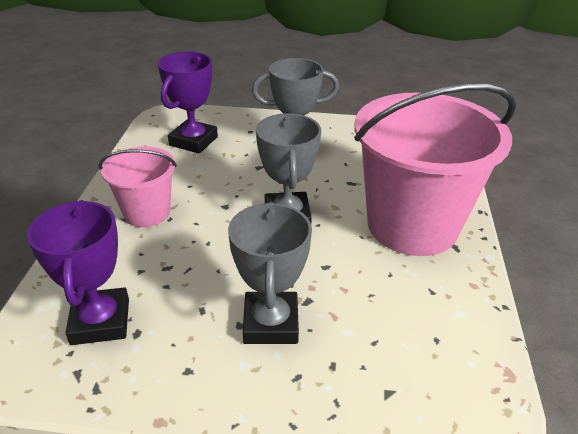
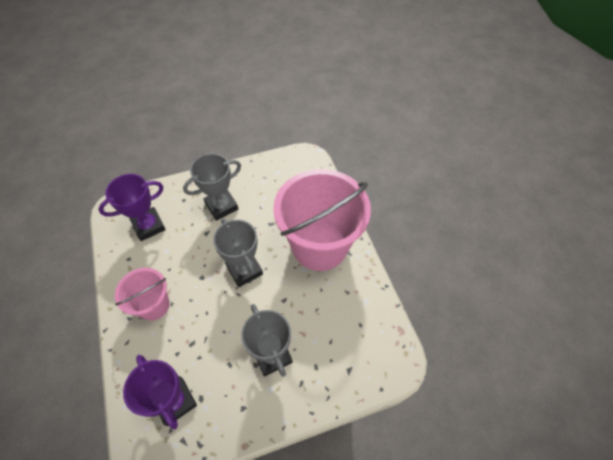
camera: 25 degrees left, 20 degrees up
purple trophy [158,51,218,154] -> purple trophy turned 60 degrees clockwise [98,174,166,241]

